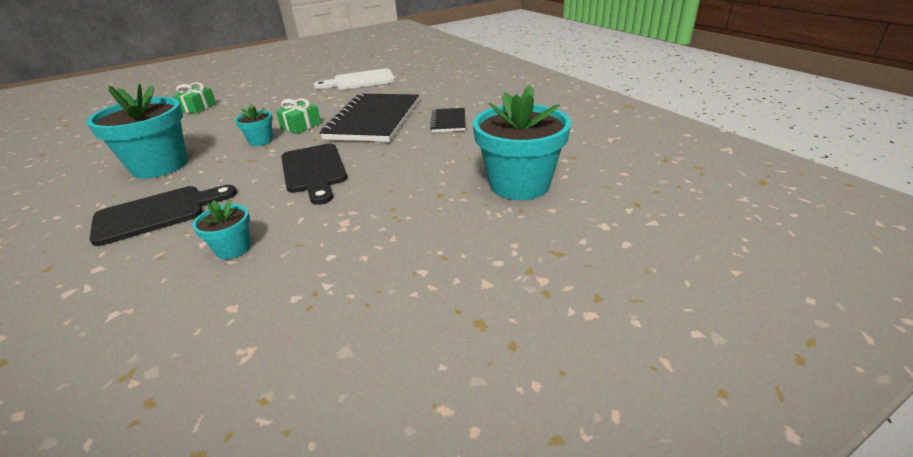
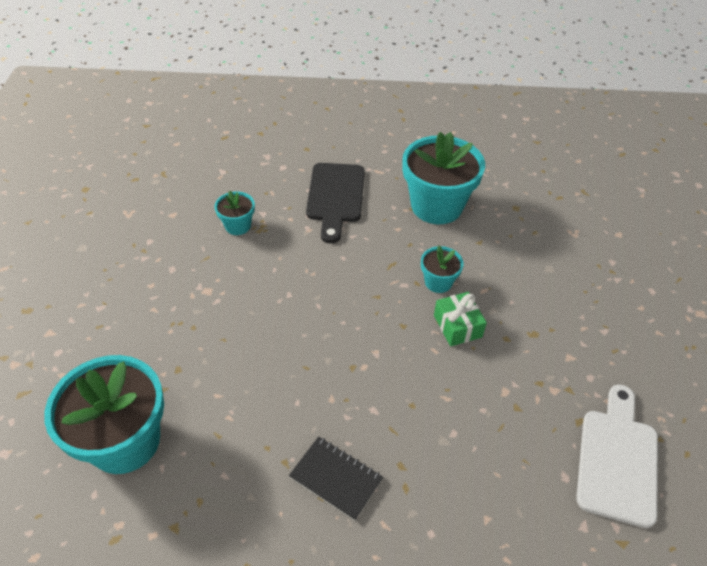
camera: 120 degrees right, 15 degrees up
green gift [172,82,216,113] -> none
black cutting board [281,144,347,205] -> none
black notebook [319,93,419,142] -> none

